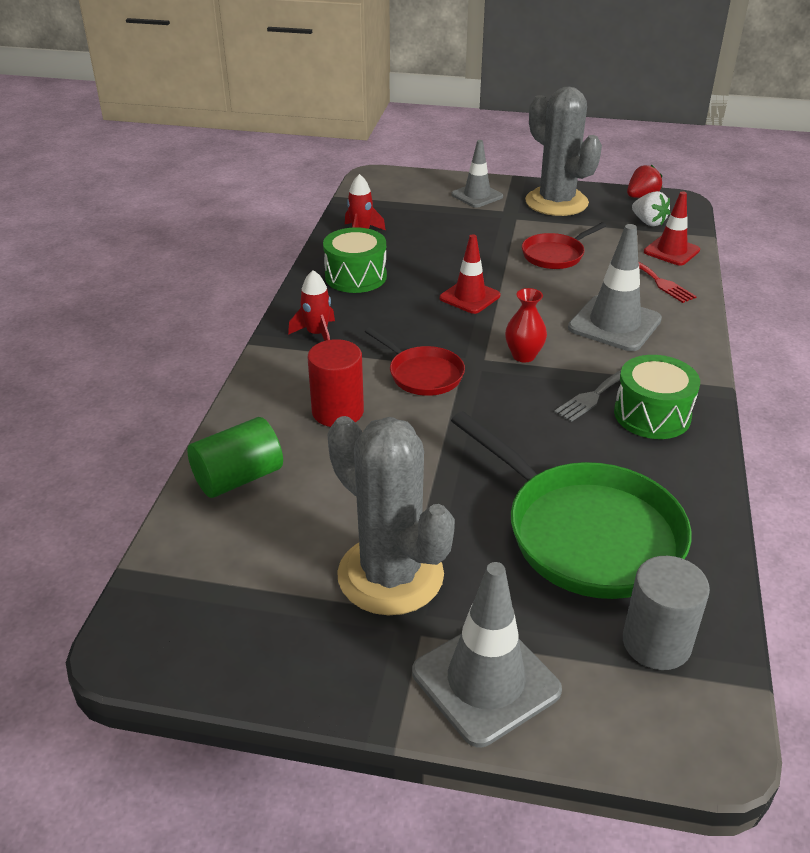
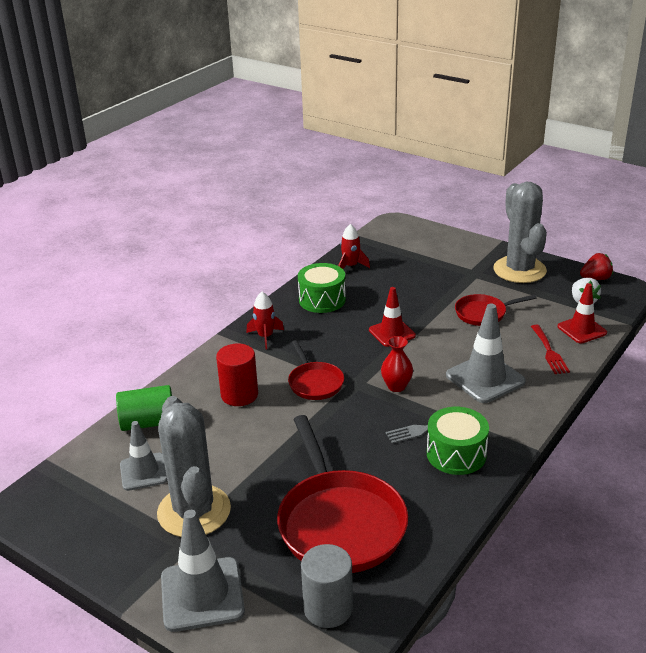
camera: 25 degrees right, 5 degrees down
grey traffic cone [451,140,503,208] -> grey traffic cone moved to [120,421,167,491]
green pan [451,411,692,599] -> red pan [277,415,408,573]

